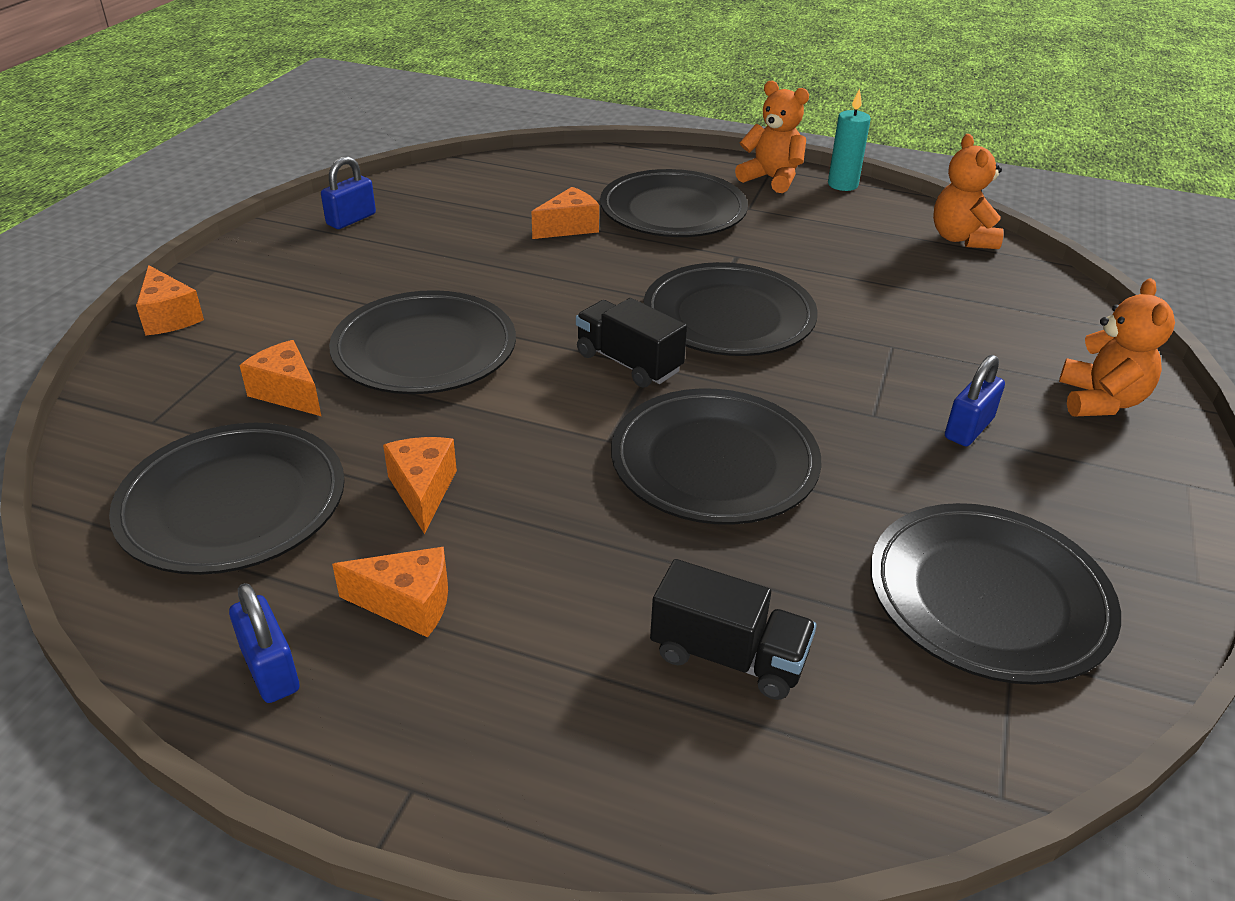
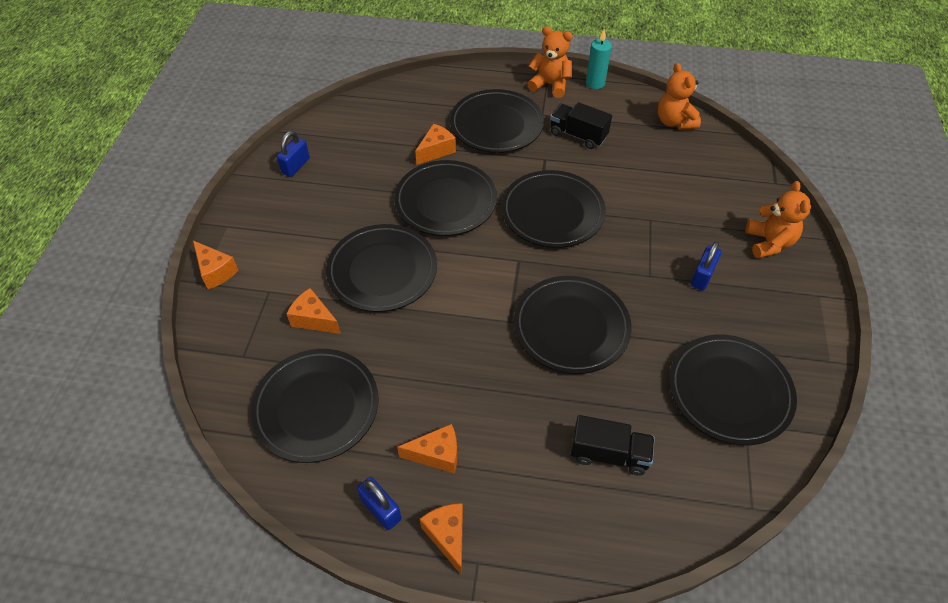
camera: 10 degrees left, 15 degrees up
orange cheese [383,437,457,534] -> orange cheese moved to [420,503,463,575]
black truck [576,298,687,387] -> black truck moved to [550,102,612,149]
none -> black plate [394,160,497,236]

